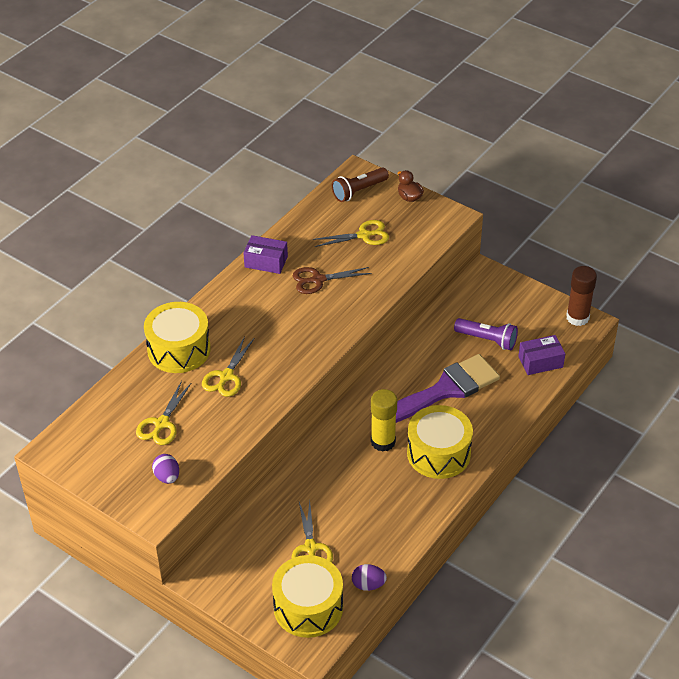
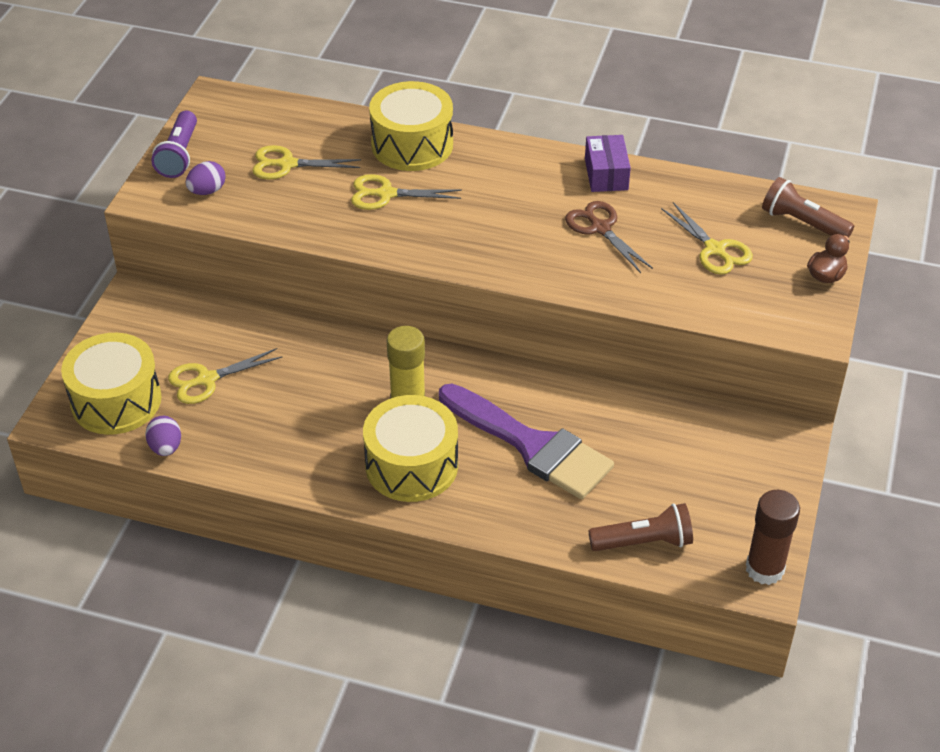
camera: 70 degrees right, 0 degrees up
purple flashlight [454,318,518,350] -> purple flashlight moved to [151,111,197,178]
purple box [518,335,565,375] -> brown flashlight [589,503,693,551]

